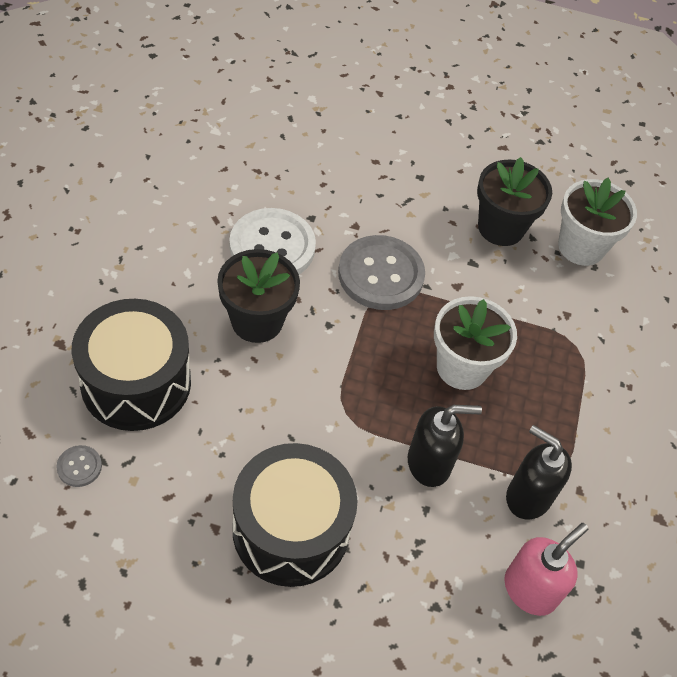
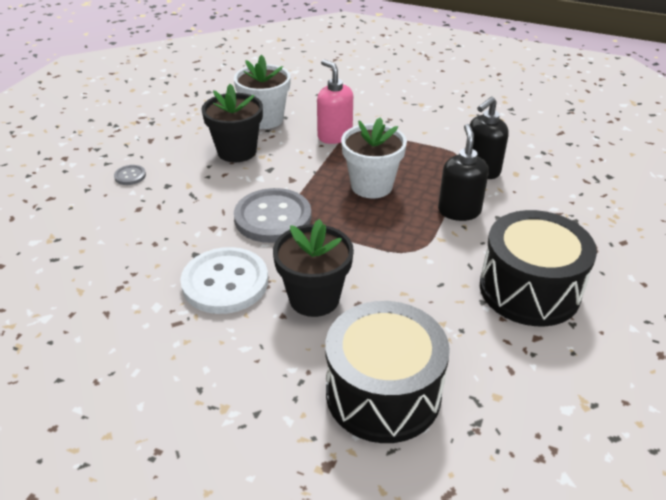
camera: 75 degrees left, 15 degrees down
grey button [56,445,102,487] -> grey button moved to [114,165,146,185]
pink soap dispenser [504,523,588,616] -> pink soap dispenser moved to [317,59,353,144]

